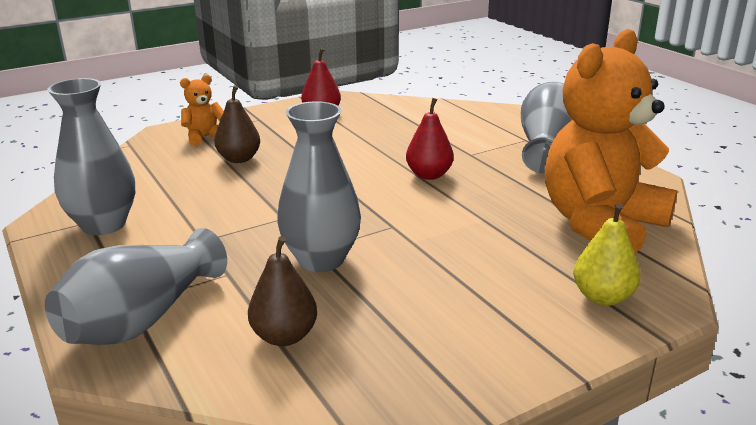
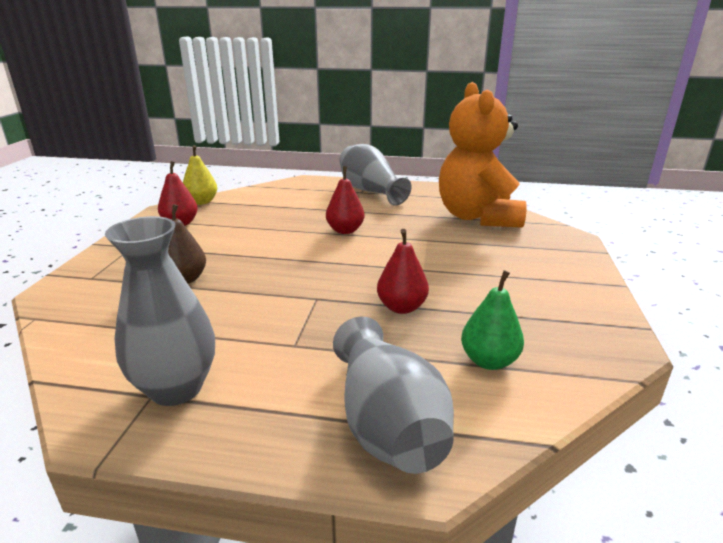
camera: 50 degrees left, 0 degrees up
orange teddy bear [180,74,224,146] -> none
brown pear [248,236,317,346] -> green pear [461,270,524,370]
grey vase [277,101,361,272] -> red pear [377,229,429,314]
yellow pear [573,203,641,306] -> yellow pear moved to [183,145,217,205]

